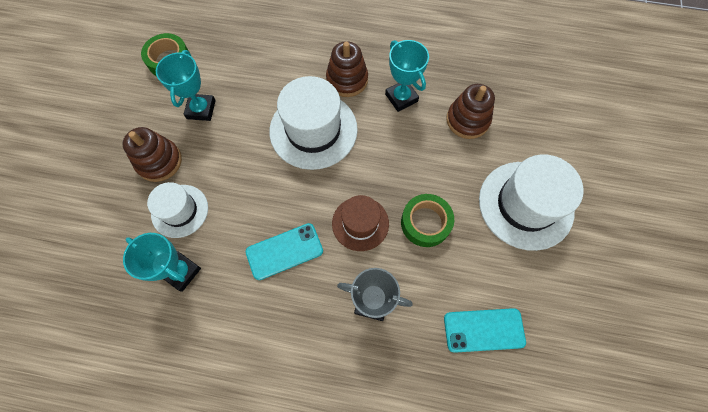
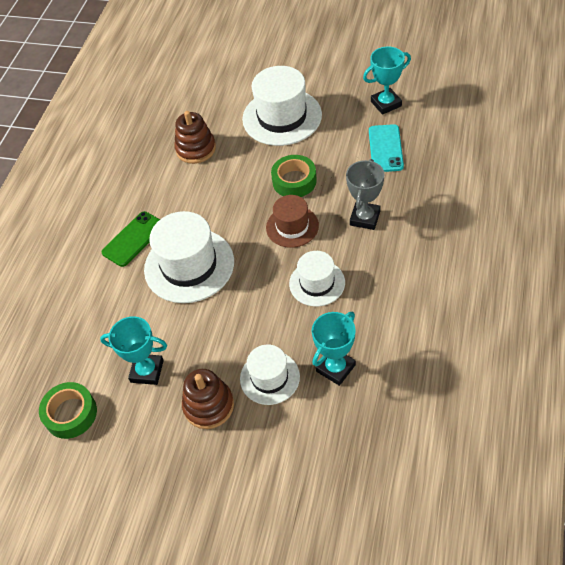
camera: 80 degrees left, 15 degrees down
turquoise phone [246,223,323,280] -> white hat [289,251,345,306]
brown stacking toy [326,41,368,97] -> green phone [102,211,160,267]
turquoise trophy [385,40,429,112] -> turquoise trophy moved to [363,47,411,115]

